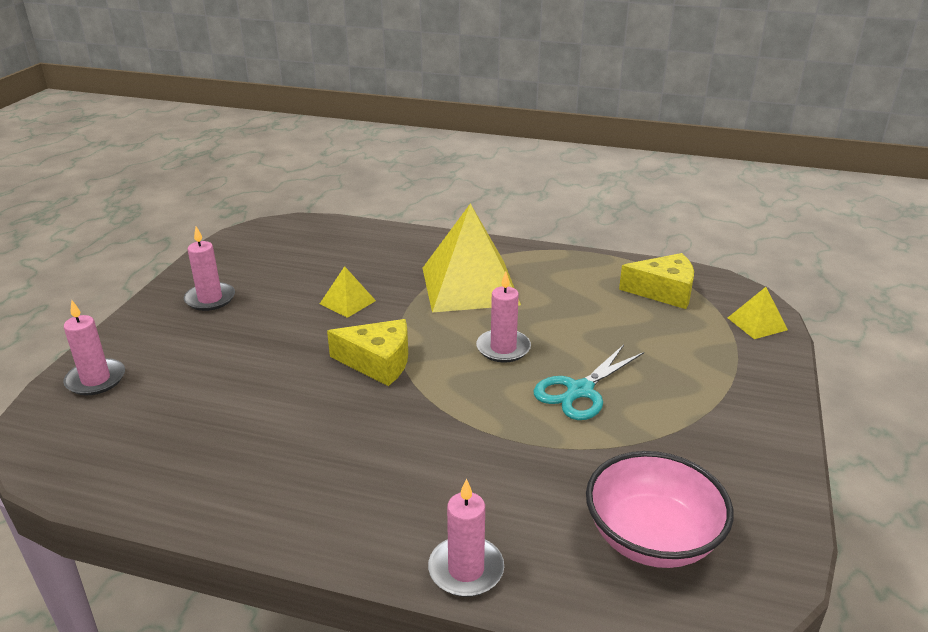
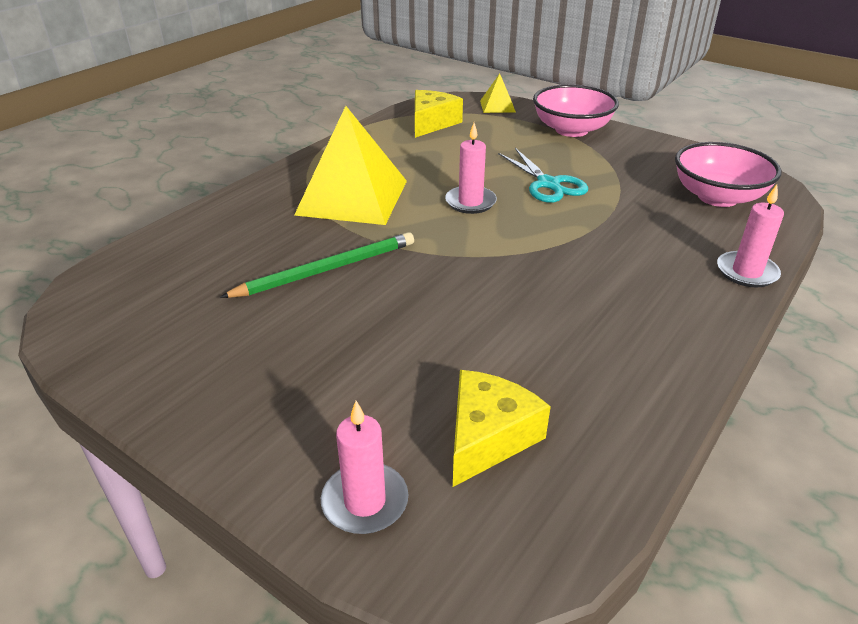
camera: 70 degrees left, 5 degrees up
pink candle [184,227,235,311] -> none
yellow pyramid [320,266,376,318] -> green pencil [219,232,414,298]
yellow cheese [327,319,408,386] -> yellow cheese moved to [453,370,551,487]
none -> pink bowl [533,84,619,137]

